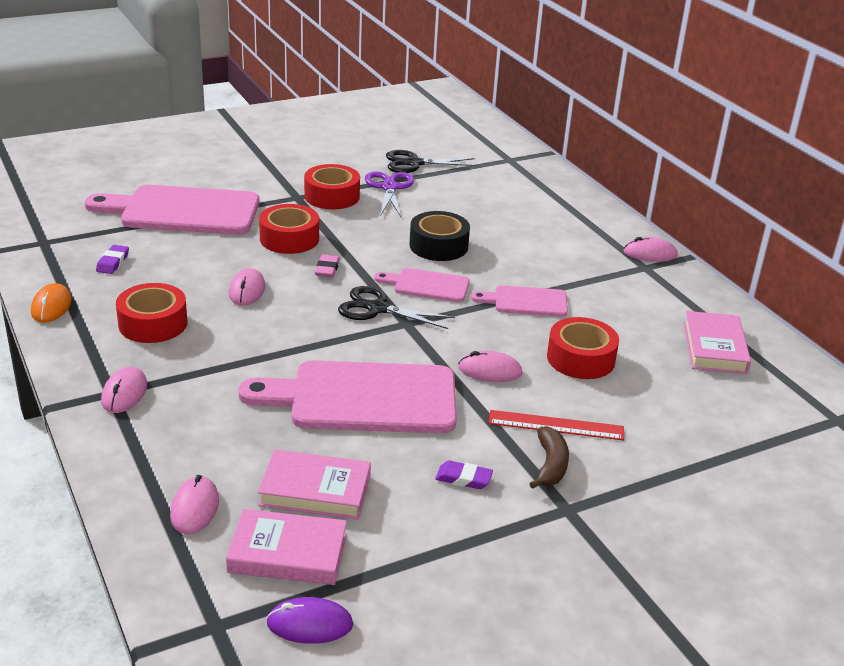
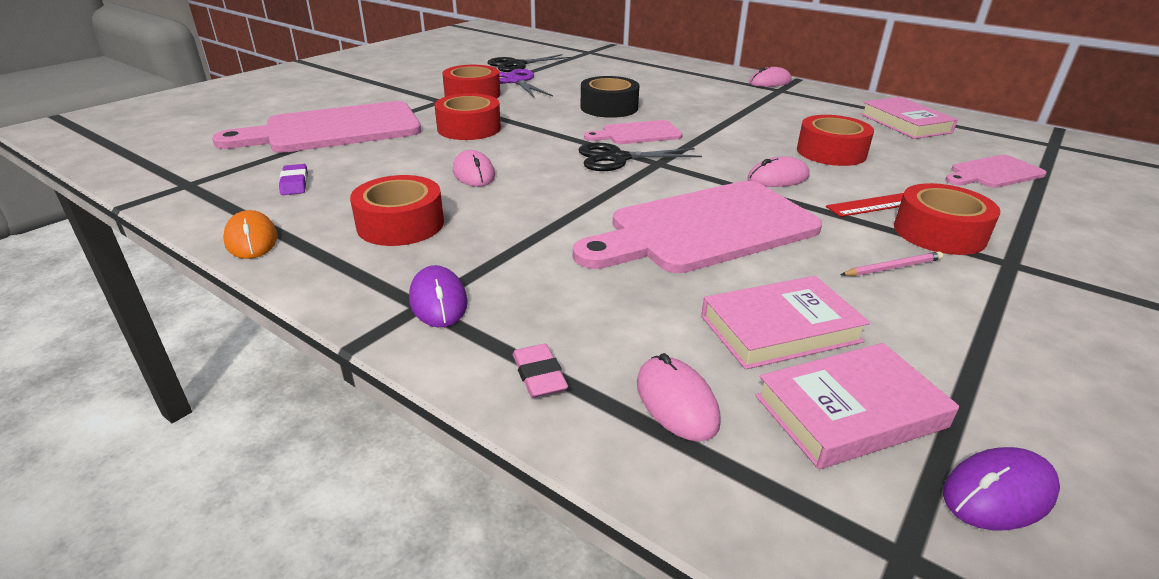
camera: 25 degrees left, 0 degrees up
pink mouse [101,367,147,413] -> purple mouse [409,265,468,327]
pink eraser [315,254,340,277] -> pink eraser moved to [513,344,568,398]
purple eraser [435,460,493,489] -> pink pencil [840,251,943,276]
pink cutting board [471,285,568,317] -> pink cutting board moved to [945,155,1047,188]
brown banana [529,426,569,489] -> red tape [894,183,1000,255]

